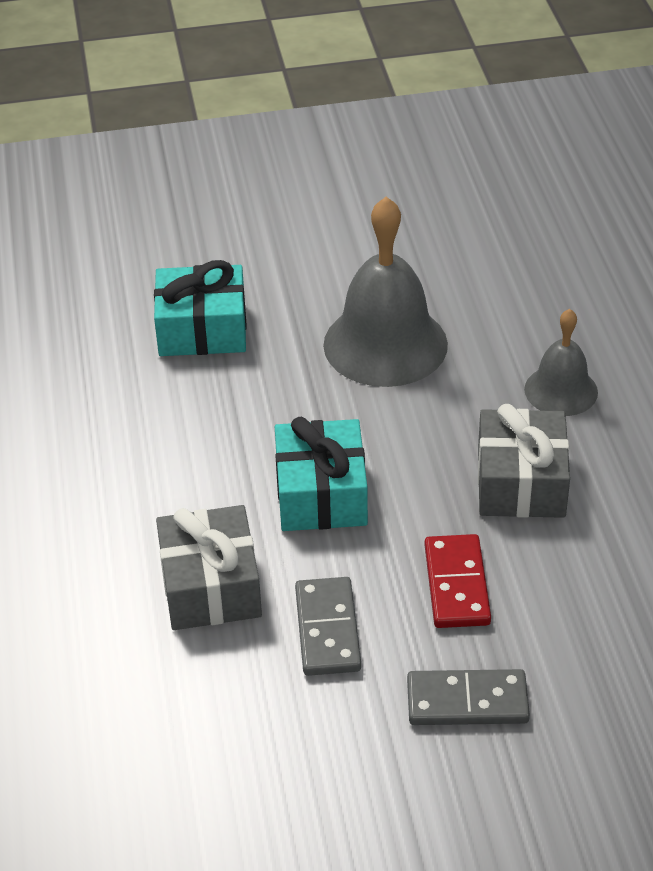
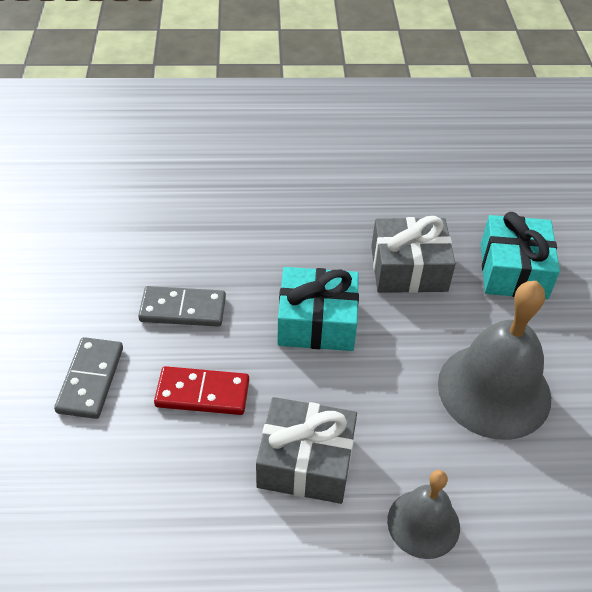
camera: 95 degrees right, 5 degrees up
grey gift [156,505,262,630] -> grey gift moved to [371,216,456,293]

